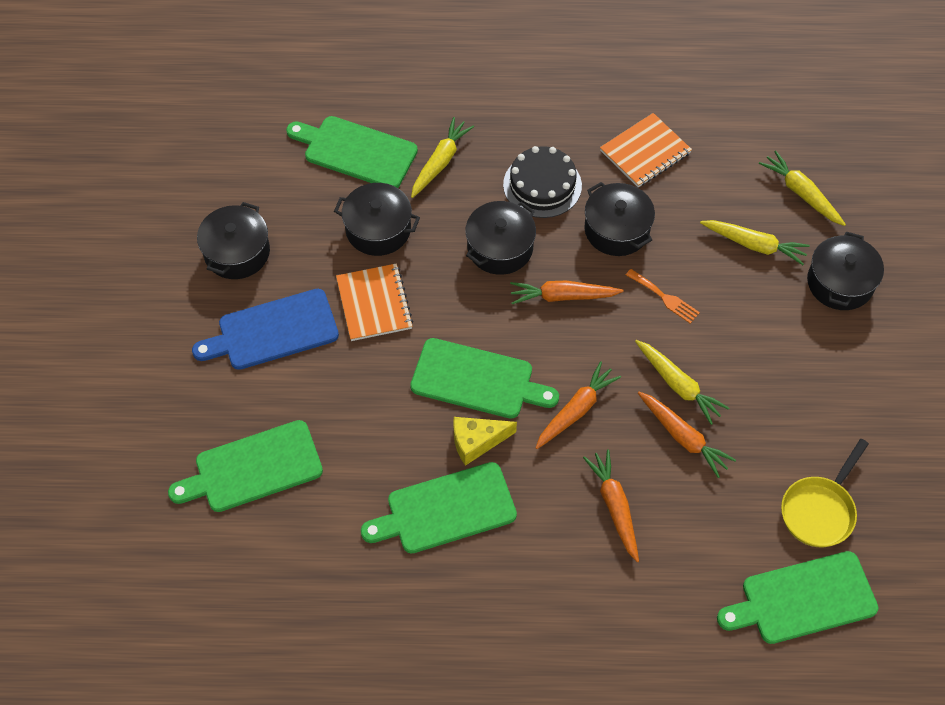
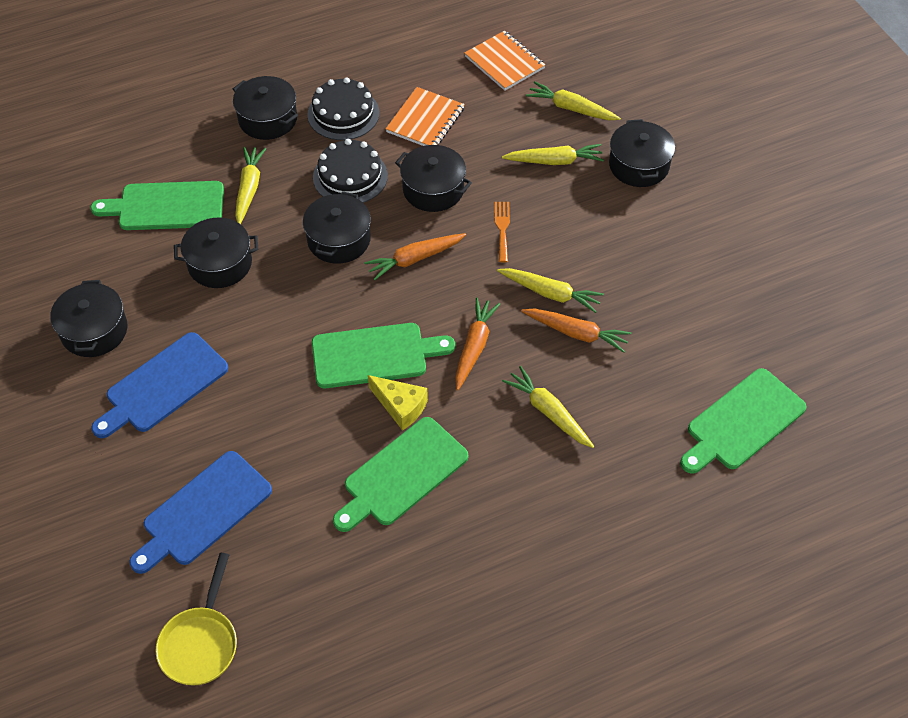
camera: 25 degrees left, 5 degrees down
green cutting board [168,420,323,512] -> blue cutting board [129,451,272,574]
orange notebook [336,263,413,341] -> orange notebook moved to [465,31,545,91]
yellow cheese [453,417,517,466] -> yellow cheese turned 105 degrees counterclockwise [368,375,428,431]
orange carrot [583,449,639,562] -> yellow carrot [502,366,594,448]
orange fork [626,269,700,324] -> orange fork turned 105 degrees counterclockwise [495,202,510,263]
yellow pan [781,439,869,547] -> yellow pan moved to [155,553,237,686]
none -> black pot [233,76,298,140]
none -> black cake [307,77,379,140]

